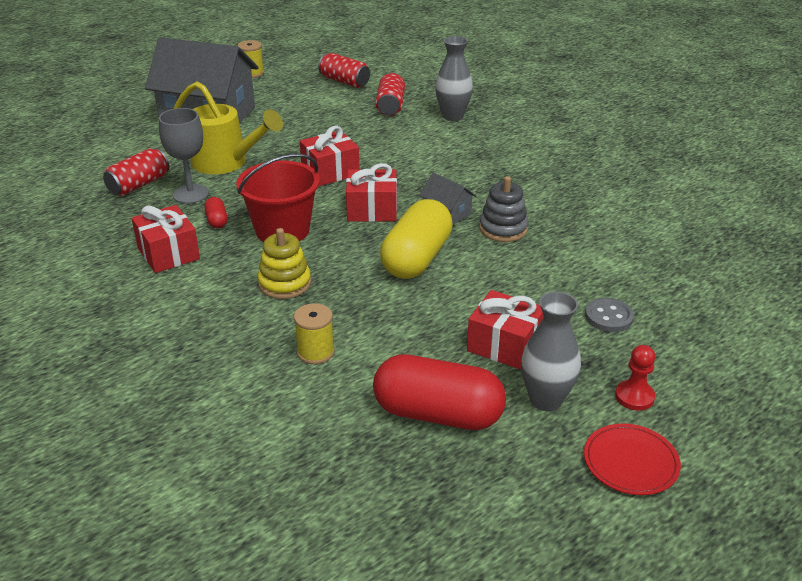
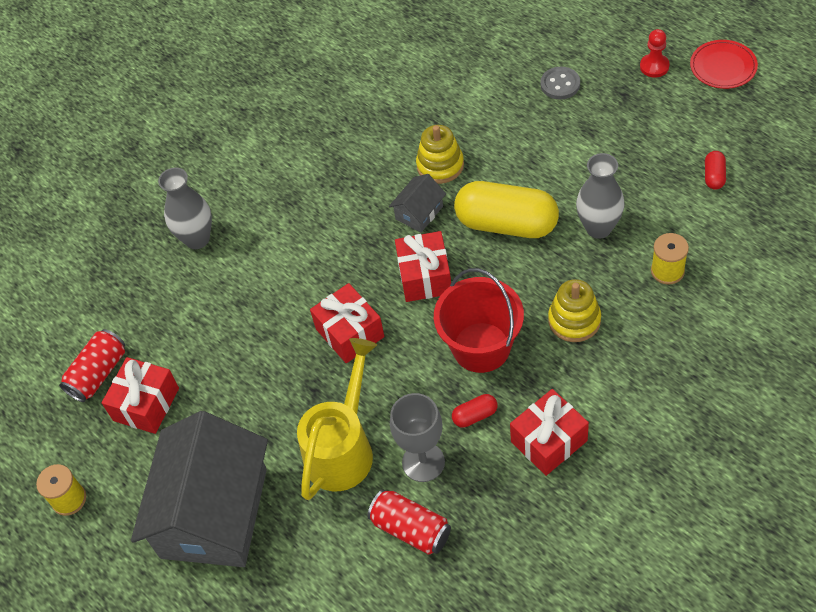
camera: 90 degrees left, 20 degrees up
red capsule [373,354,506,430] -> red capsule [705,151,726,190], size x0.42
red can [375,73,405,116] -> none
red gift [467,290,544,370] -> red gift moved to [102,357,179,434]
grey stacking toy [479,176,528,242] -> yellow stacking toy [416,125,464,184]
grey vase [521,292,581,411] -> grey vase moved to [576,153,624,239]

